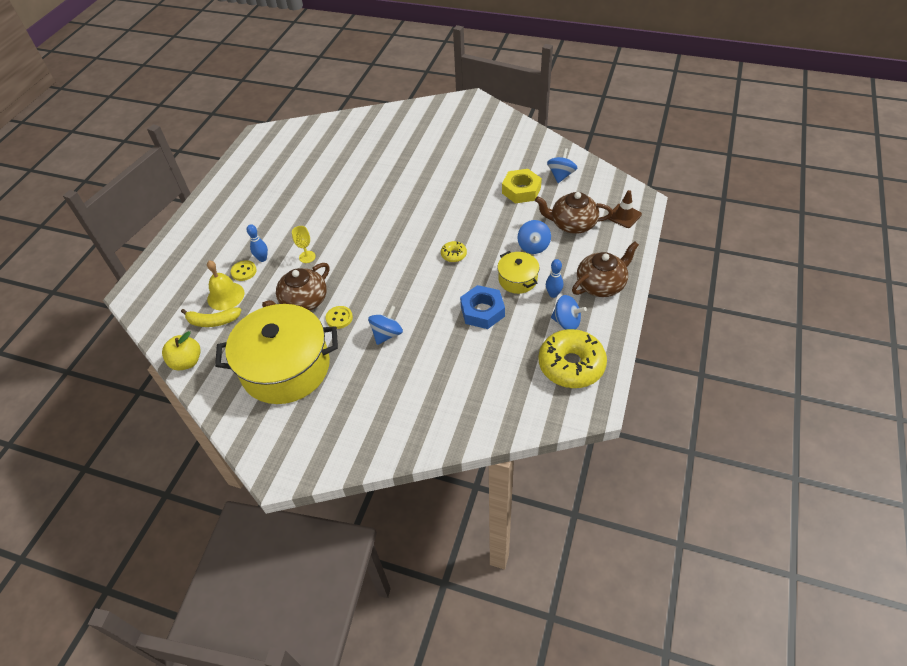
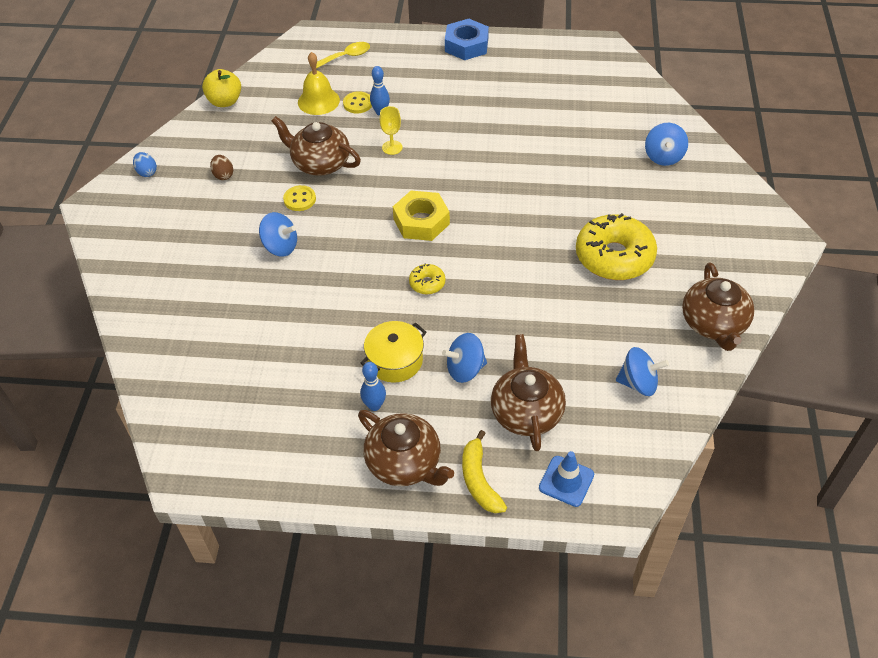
camera: 75 degrees right, 0 degrees up
yellow banana [181,308,241,327] -> yellow banana moved to [462,430,507,513]
yellow pot [215,304,338,404] -> brown egg [210,155,233,180]
blue nut [460,285,505,329] -> blue nut moved to [445,19,489,60]
yellow nut [502,169,542,203] -> yellow nut moved to [393,191,450,241]
yellow donut [538,329,607,388] -> yellow donut moved to [576,213,657,280]
blue spinning top [551,295,587,330] -> blue spinning top moved to [645,123,688,166]
brown traffic cone [609,190,642,228] -> blue traffic cone [539,451,594,507]
none -> blue egg [133,152,157,177]
none -> yellow spoon [316,42,370,69]
none -> brown teapot [682,263,755,351]

